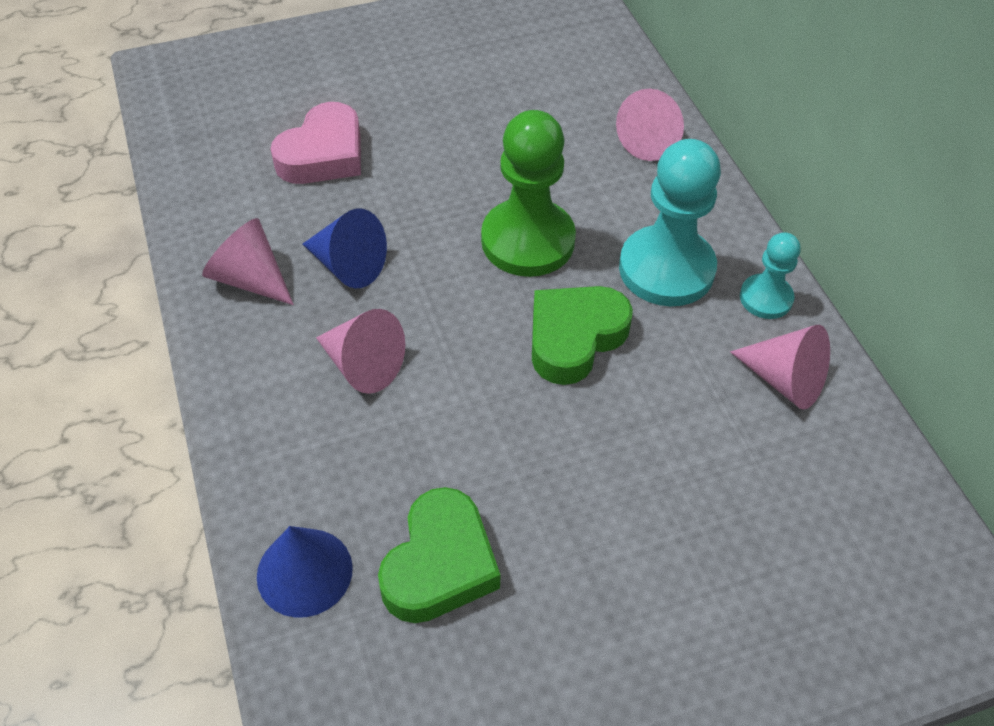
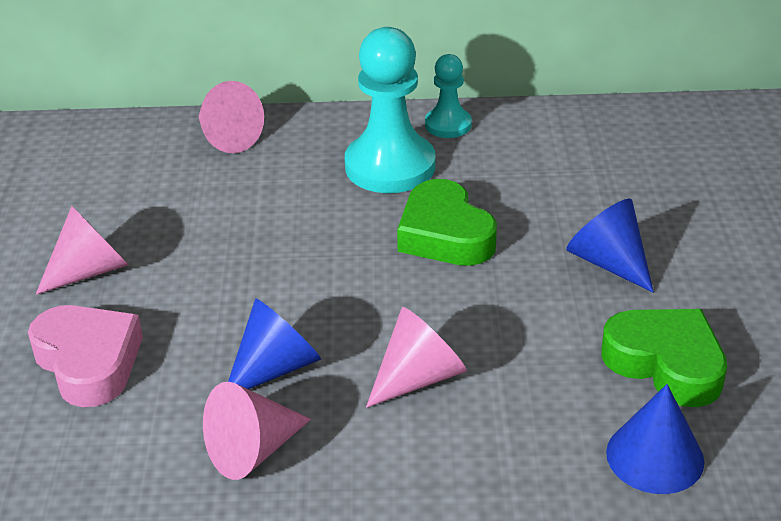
camera: 70 degrees left, 15 degrees down
green pawn [481,110,576,277] -> none
pink cone [730,325,830,410] -> pink cone moved to [36,206,129,295]
none -> blue cone [566,199,654,292]

